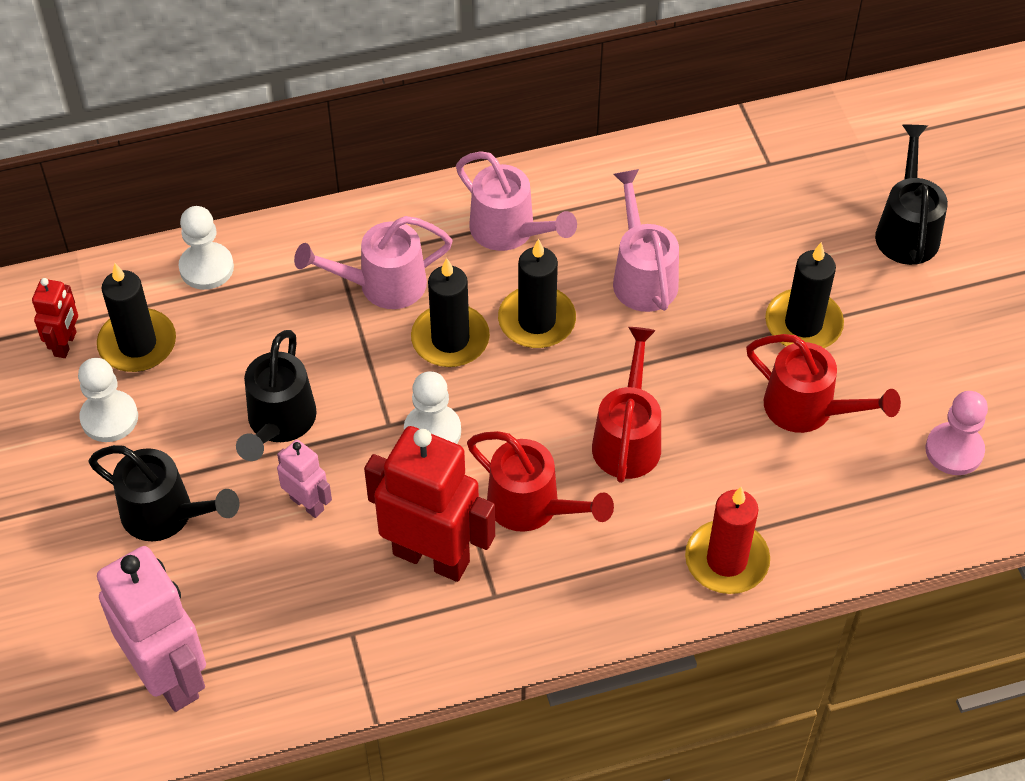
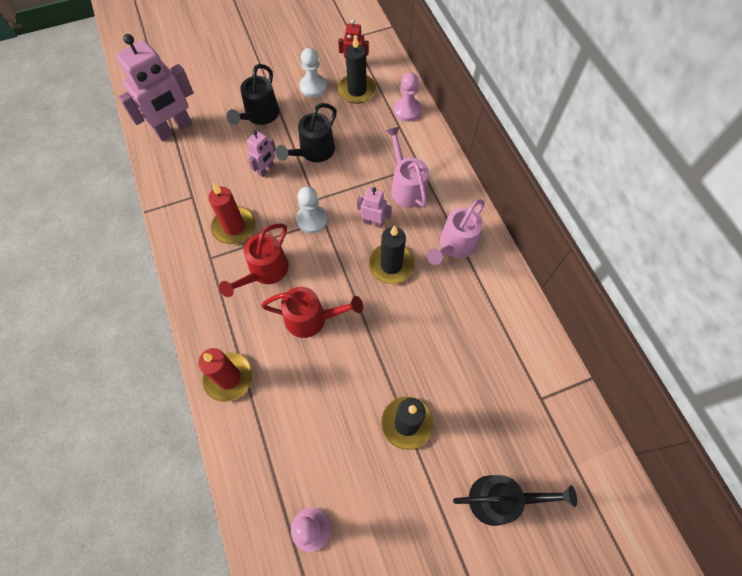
camera: 85 degrees right, 10 degrees up
white pawn [179,206,234,290] -> pink pawn [394,72,422,122]
black watering can [236,330,317,461] -> black watering can turned 60 degrees counterclockwise [276,103,337,162]
red robot [364,426,495,582] -> red candle [208,184,256,244]
black candle [411,258,490,367] -> pink robot [357,187,392,228]
pink watering can [613,169,679,312] -> none
red watering can [746,334,901,433] -> none

